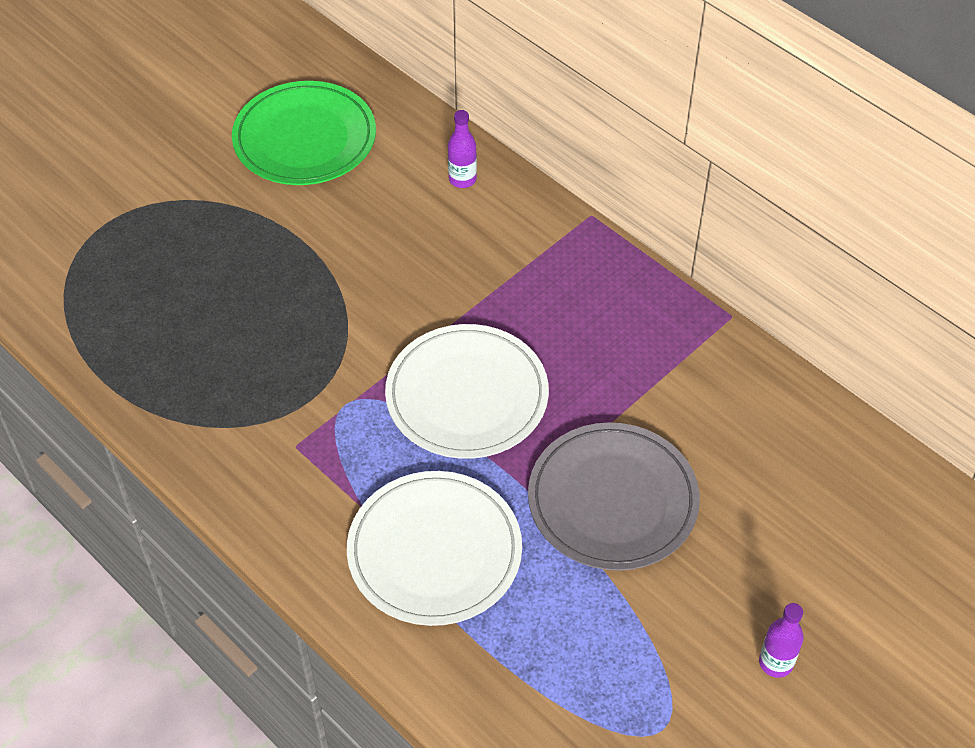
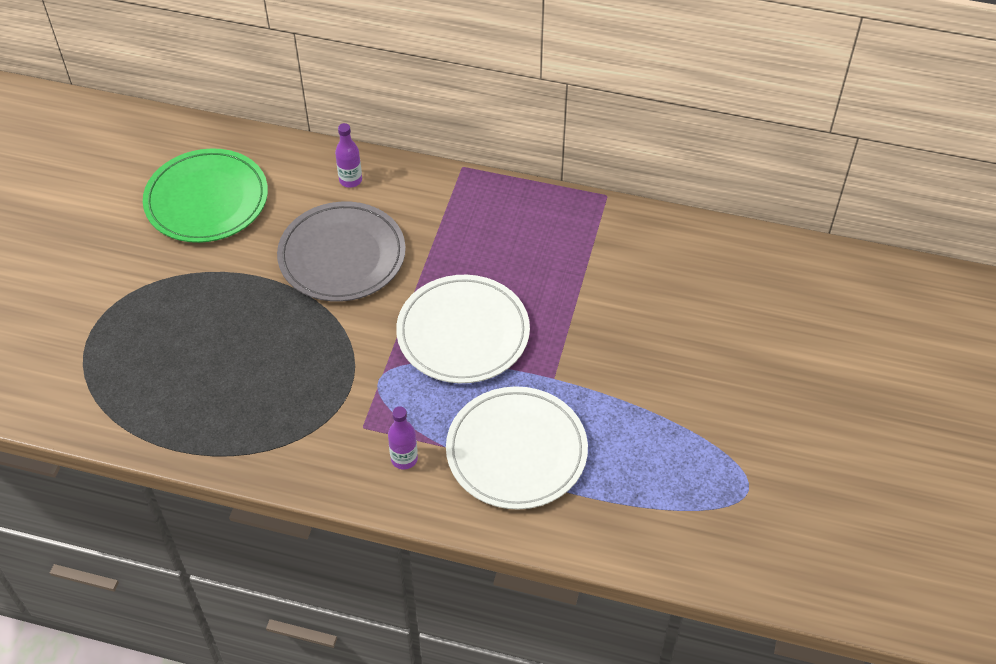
camera: 30 degrees left, 0 degrees up
grey plate [528,422,700,571] -> grey plate moved to [277,201,406,302]
purple bottle [759,603,804,678] -> purple bottle moved to [388,406,418,469]

